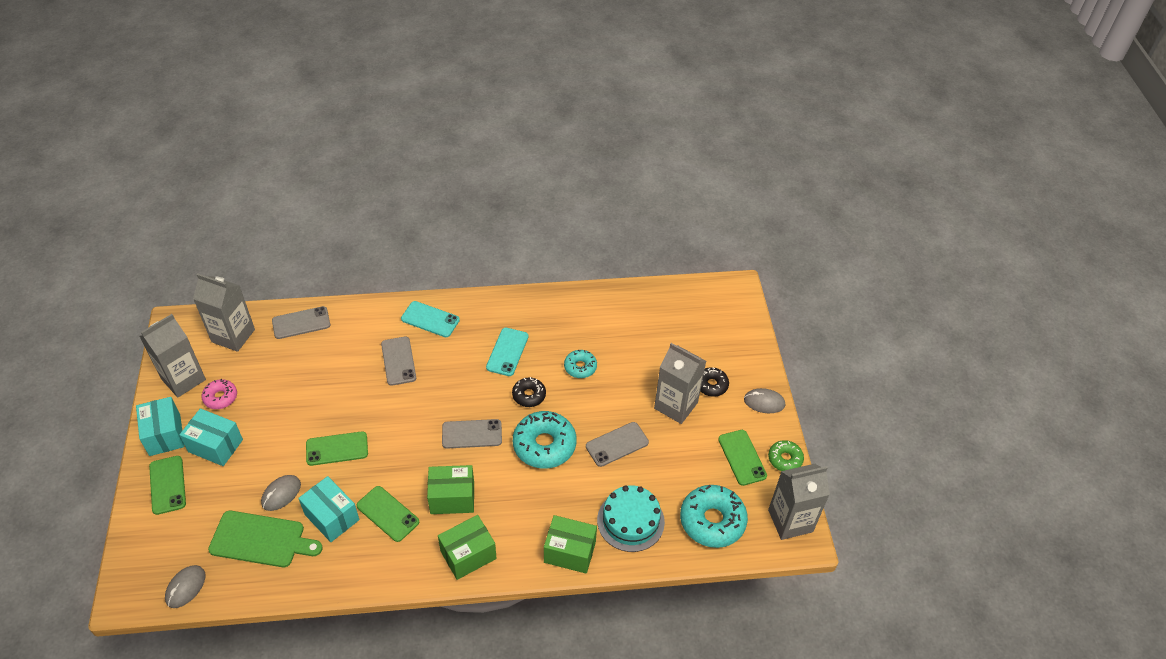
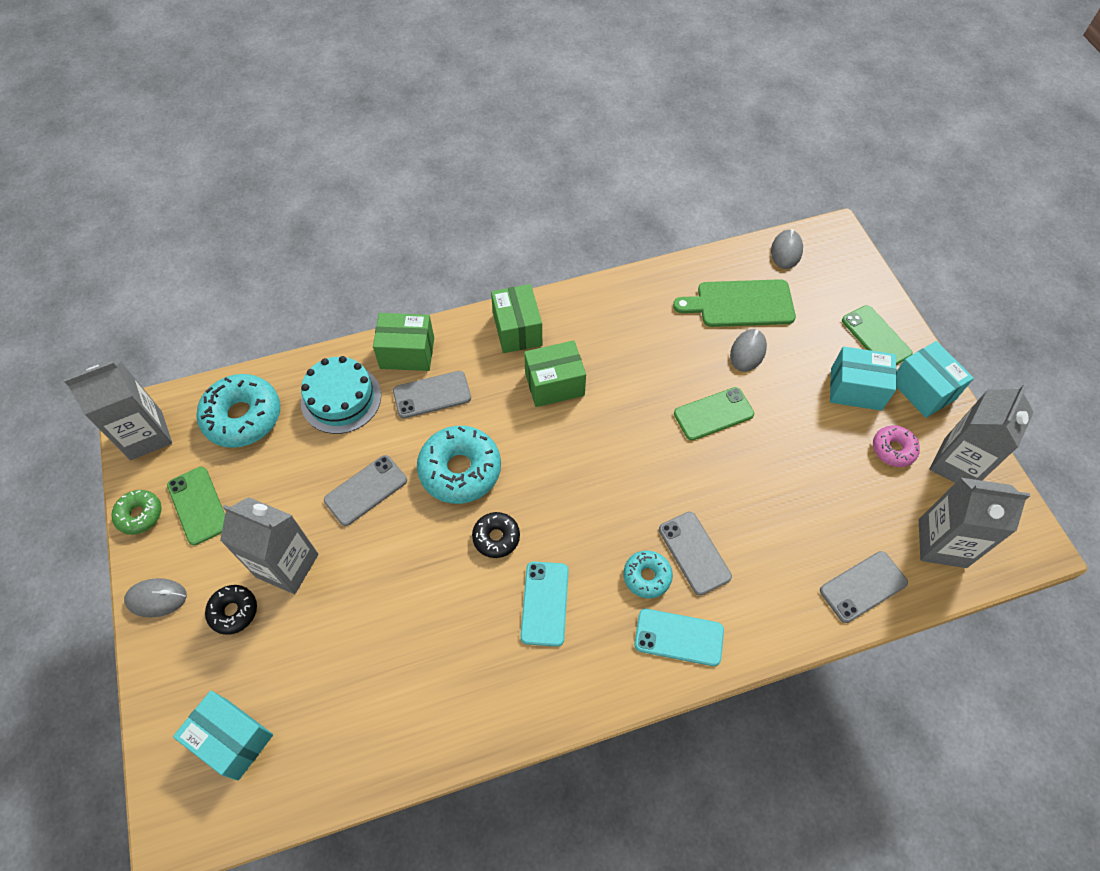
camera: 170 degrees right, 10 degrees up
turquoise box [298,476,359,542] -> turquoise box moved to [173,691,273,781]
green phone [357,486,419,542] -> none
green box [438,515,497,580] -> green box turned 60 degrees counterclockwise [491,284,542,353]
grey phone [442,419,502,449] -> grey phone moved to [393,371,471,418]
turquoise donut [564,350,597,378] -> turquoise donut moved to [623,551,673,598]

